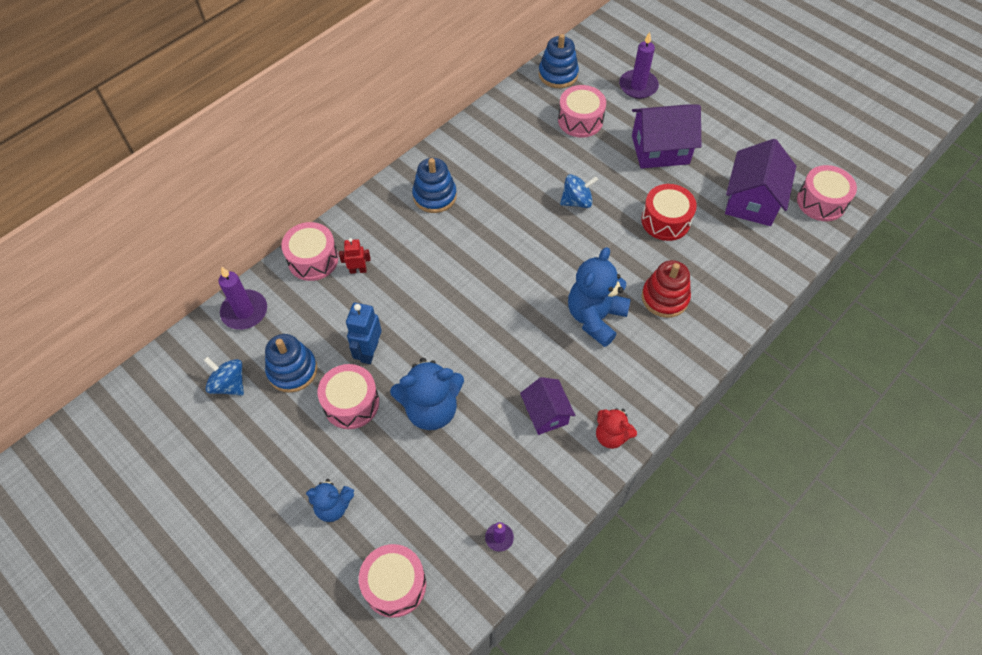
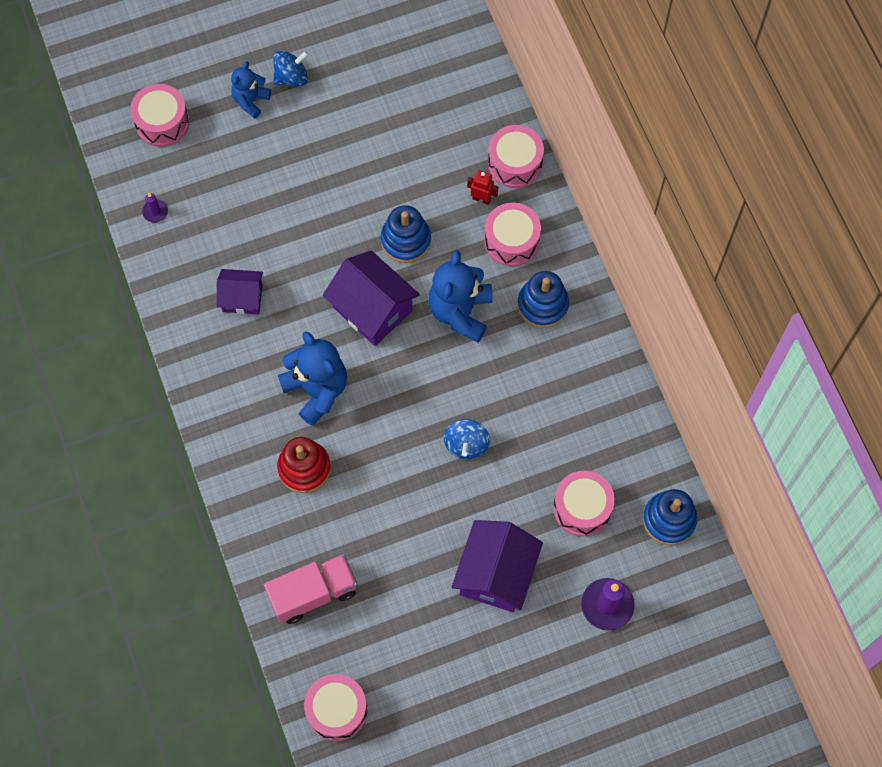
camera: 115 degrees right, 10 degrees up
blue spinning top [204,356,244,396] -> blue spinning top moved to [273,50,309,86]
purple candle [218,267,267,330] -> none
blue stacking toy [265,334,317,393] -> blue stacking toy moved to [381,205,431,263]
pink drum [318,364,379,429] -> pink drum moved to [484,202,541,267]
red robot [339,238,371,274] -> red robot turned 90 degrees counterclockwise [467,170,498,205]
blue robot [346,303,382,364] -> none
blue teddy bear [390,358,464,430] -> blue teddy bear moved to [428,250,493,342]
red teddy bear [596,408,637,449] -> none
red drum [641,184,697,241] -> none
purple house [725,139,796,226] -> purple house moved to [323,251,420,346]
none -> pink truck [264,554,358,624]

